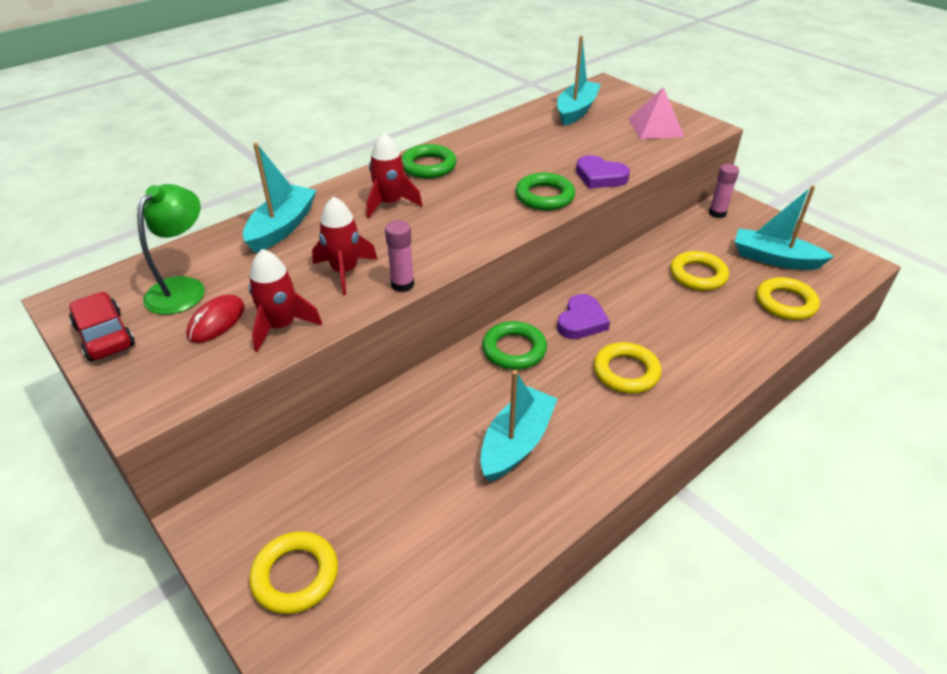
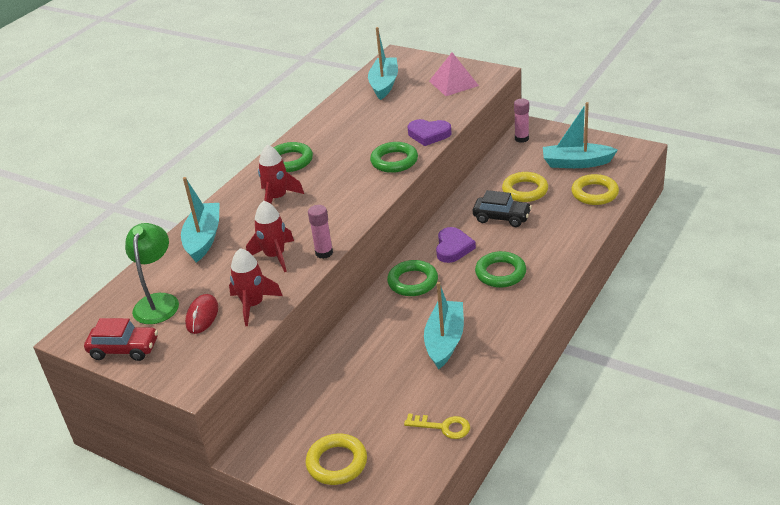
camera: 15 degrees left, 5 degrees down
red car [69,292,135,361] -> red car turned 150 degrees clockwise [84,318,158,361]
yellow ring [594,342,662,394] -> green ring [475,251,526,288]
none -> yellow key [404,413,470,439]
none -> black car [473,190,532,227]

